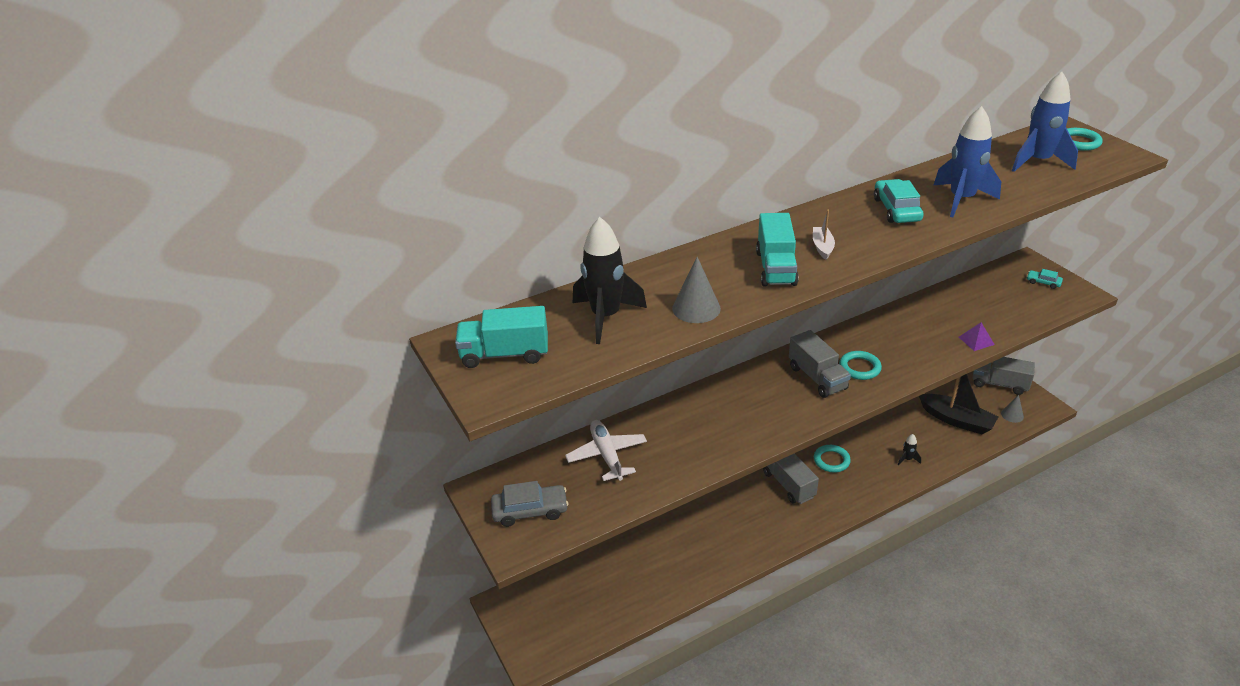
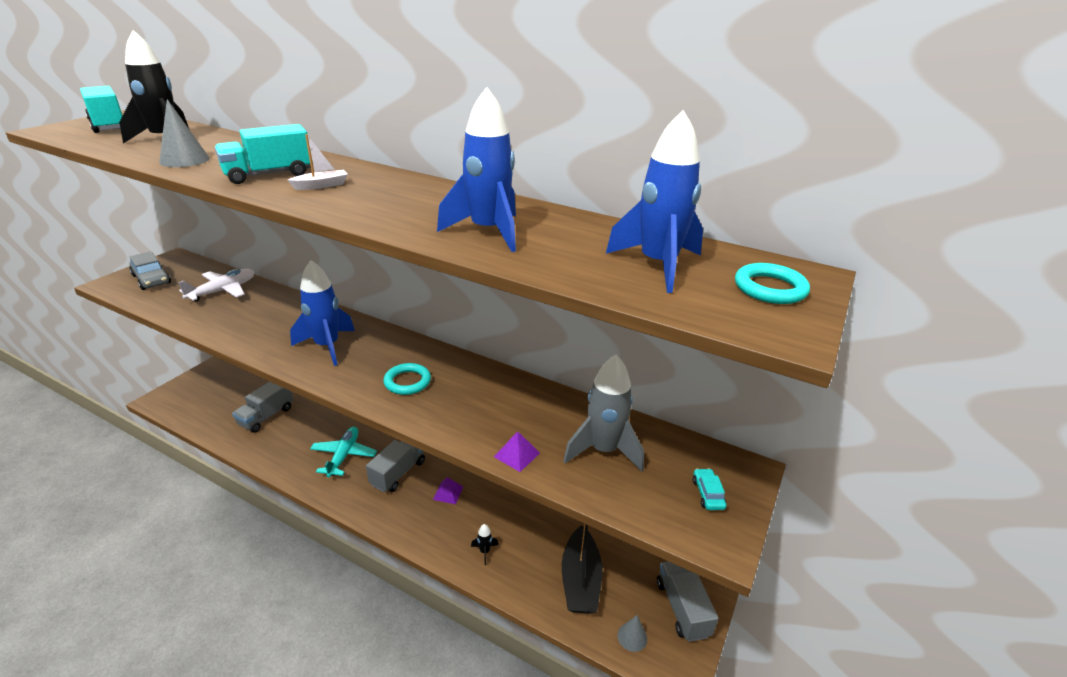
camera: 55 degrees right, 5 degrees down
grey truck [789,330,851,398] -> grey truck moved to [232,382,293,433]
turquoise ring [814,445,851,472] -> purple pyramid [433,477,463,504]
turquoise car [874,179,924,223] -> none
none -> blue rocket [290,260,355,366]
none -> turquoise plane [310,427,377,477]
none -> grey rocket [563,354,644,472]

